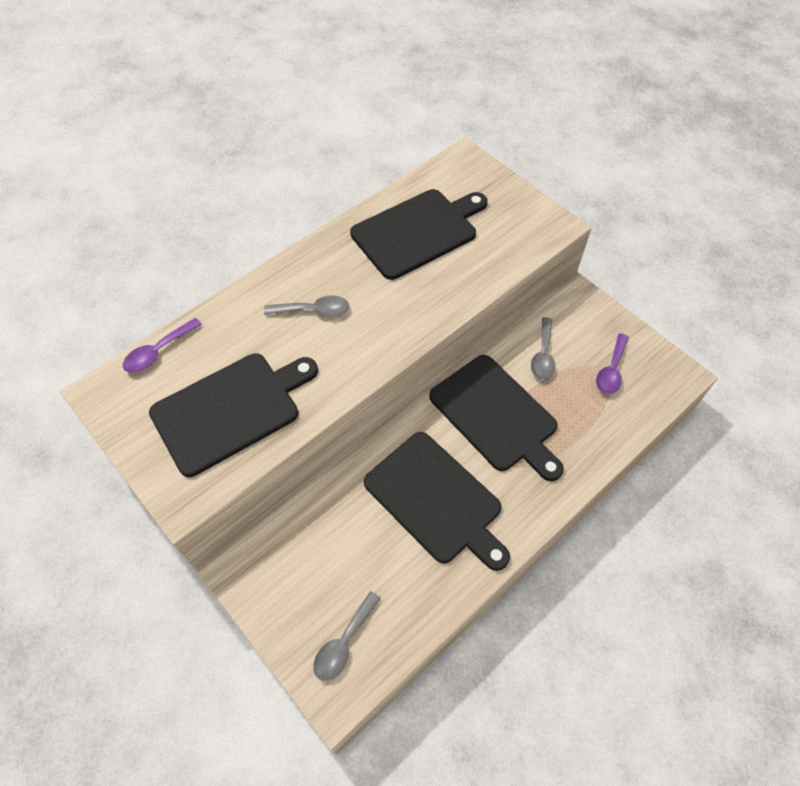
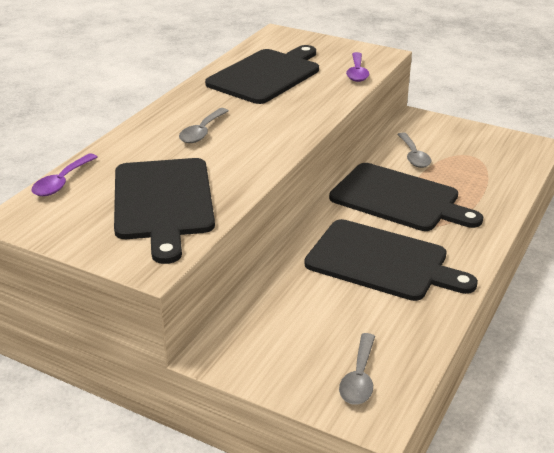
camera: 20 degrees left, 25 degrees down
black cutting board [149,353,318,477] -> black cutting board turned 135 degrees clockwise [114,158,215,264]
grey spoon [264,295,349,316] -> grey spoon turned 135 degrees clockwise [179,108,229,143]
purple spoon [596,333,629,394] -> purple spoon moved to [346,52,369,82]

